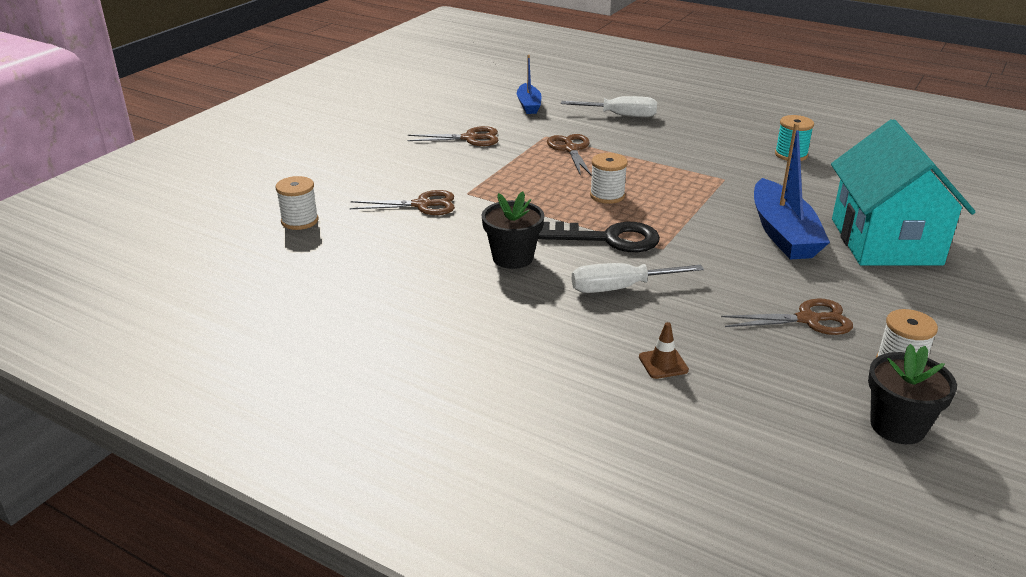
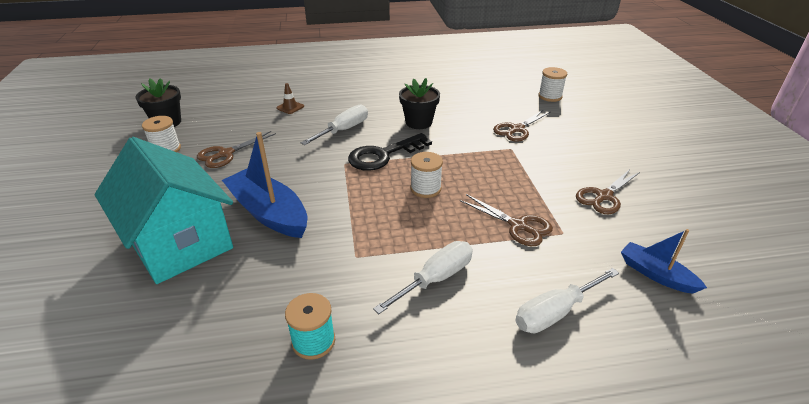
camera: 140 degrees right, 5 degrees up
none -> white screwdriver [373,241,473,314]

